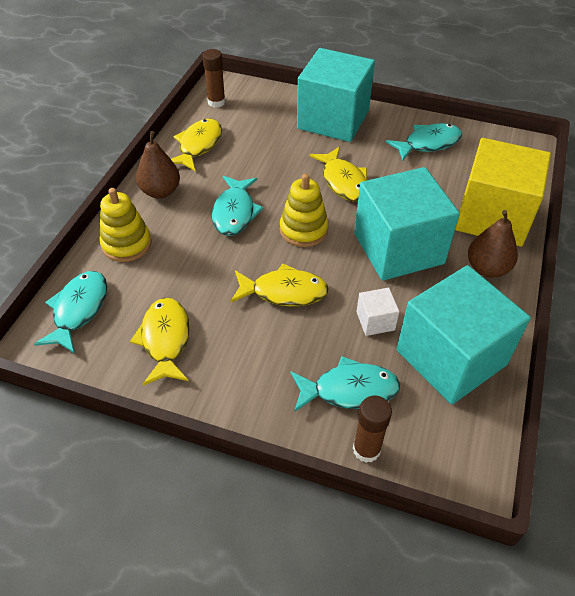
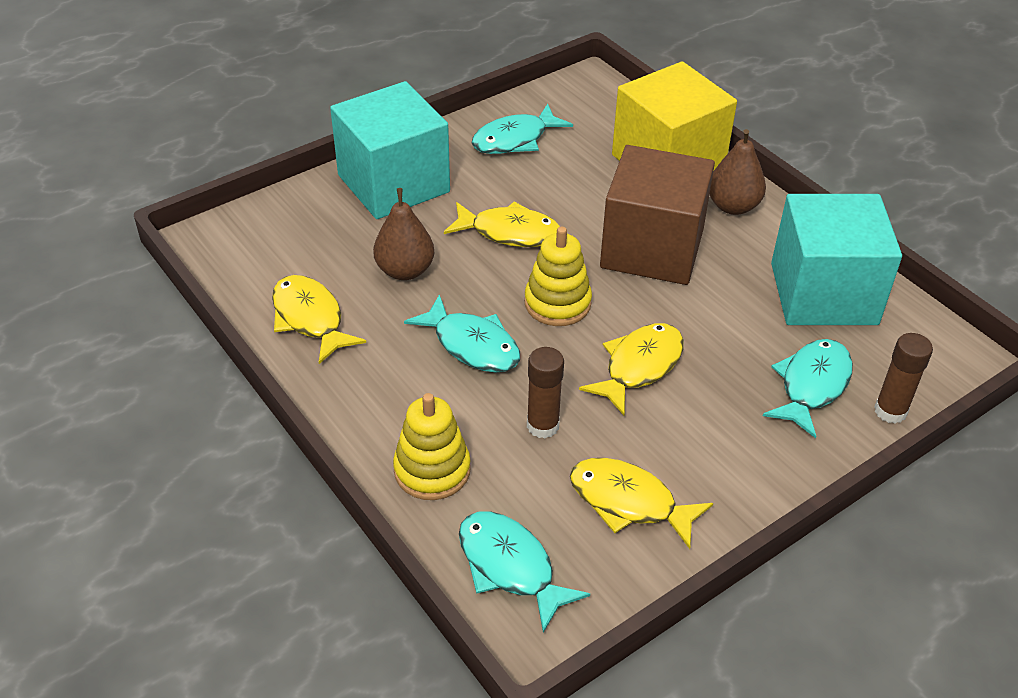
camera: 55 degrees left, 5 degrees down
brown pear [136,131,180,198] -> brown pear moved to [373,188,434,280]
brown glue stick [202,49,225,108] -> brown glue stick moved to [527,347,564,438]
turquoise cube [354,167,460,281] -> brown cube [600,145,715,285]
white cube [357,288,400,336] -> none
turquoise fish [386,123,462,161] -> turquoise fish turned 135 degrees counterclockwise [472,104,573,154]

